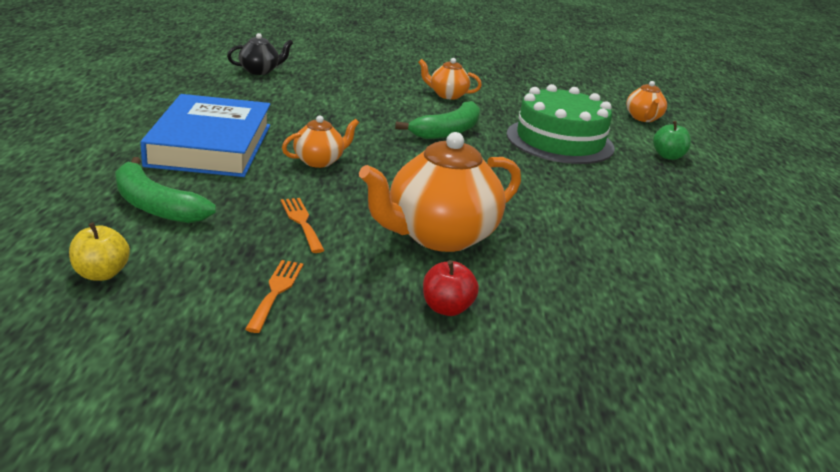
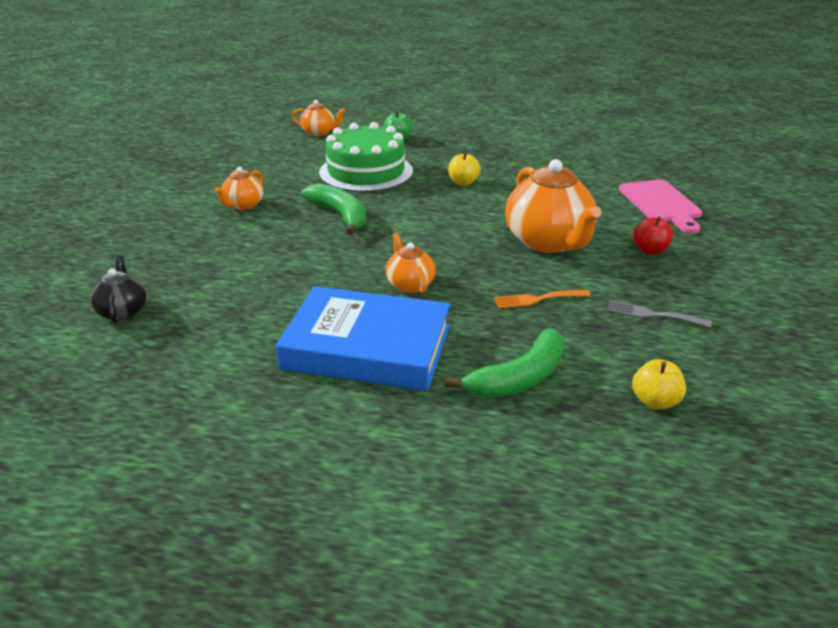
camera: 75 degrees left, 5 degrees up
orange fork [245,260,303,333] -> grey fork [607,301,712,328]
none -> yellow apple [448,152,481,186]
none -> pink cutting board [619,180,702,234]

